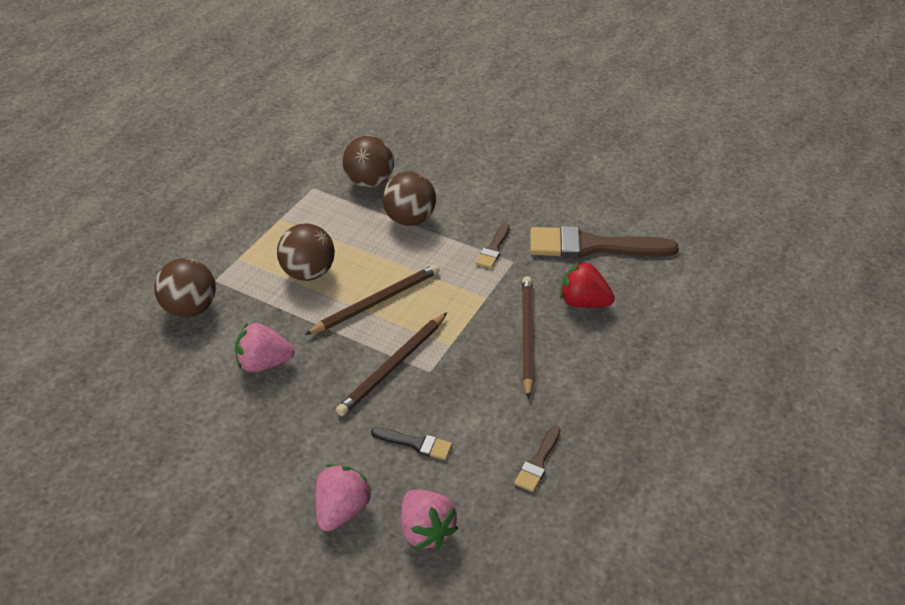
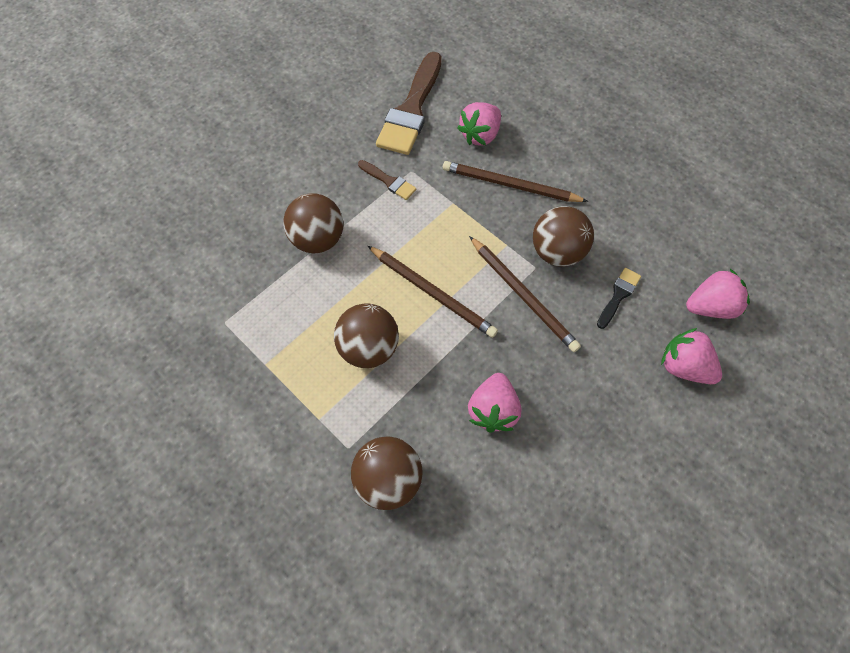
camera: 75 degrees left, 20 degrees up
brown pencil [305,264,440,335] -> brown pencil turned 150 degrees clockwise [368,246,498,338]
brown ball [342,136,394,188] -> brown ball moved to [533,206,594,267]
brown brush [514,426,561,492] -> none
red strawberry [560,261,615,308] -> pink strawberry [457,102,501,146]

